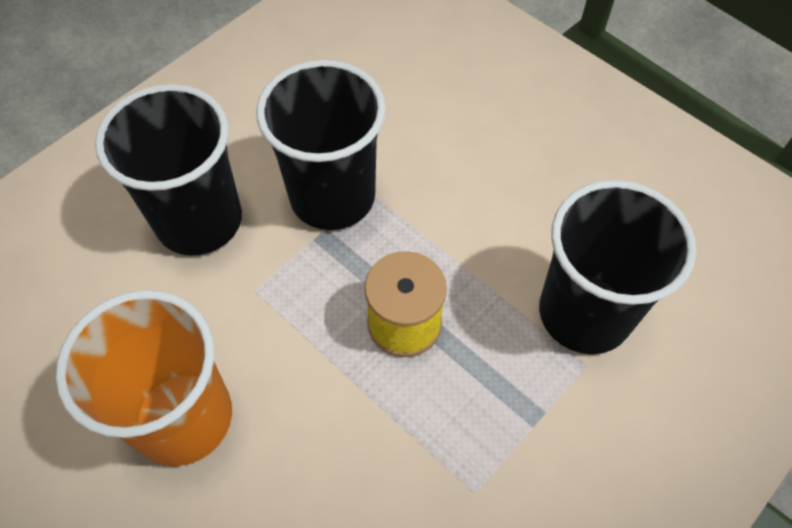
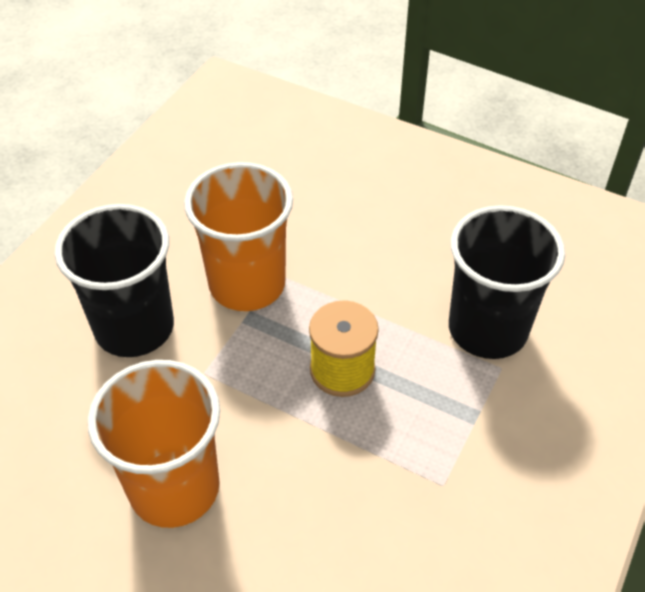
camera: 15 degrees left, 10 degrees down
black cup [256,60,386,230] -> orange cup [184,162,293,311]

